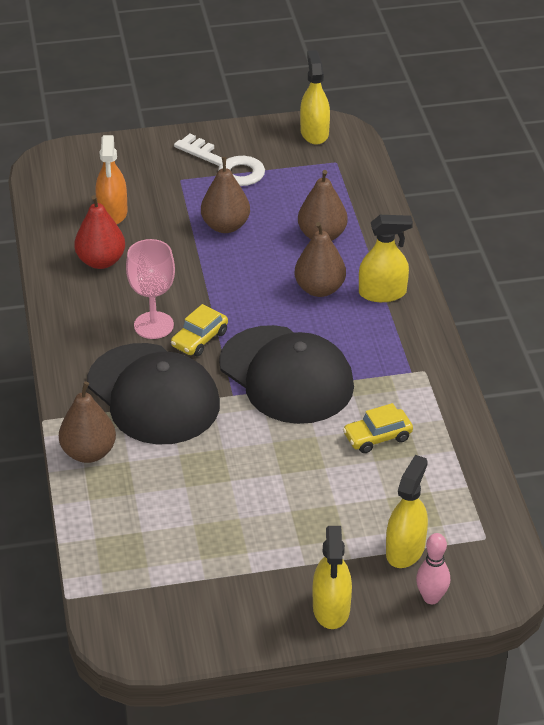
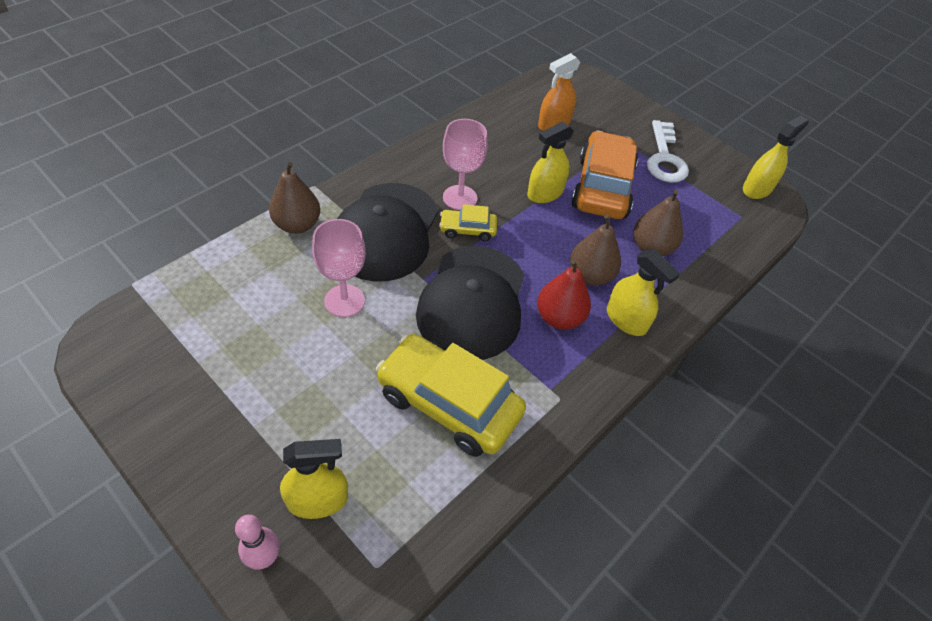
camera: 50 degrees right, 10 degrees up
red pear [74,195,125,269] -> red pear moved to [537,259,591,330]
brown pear [201,157,250,233] -> orange car [571,131,638,219]
yellow spray bottle [312,526,352,629] -> yellow spray bottle moved to [527,122,574,203]
yellow car [343,403,413,453] -> yellow car [376,334,526,457], size x2.07
none -> pink goblet [312,219,366,317]

